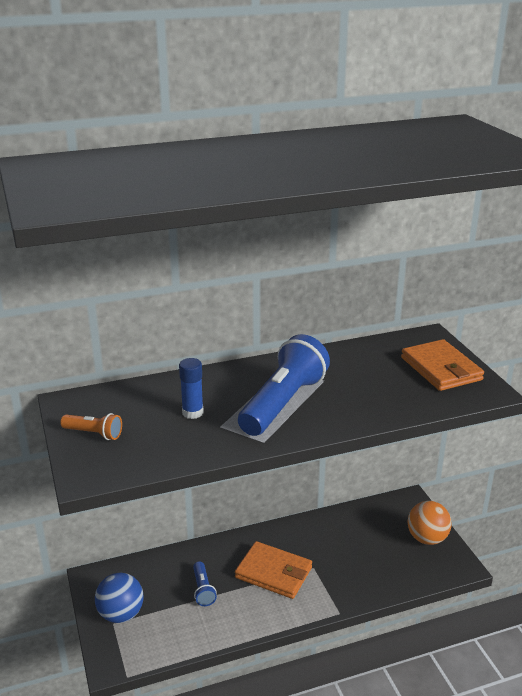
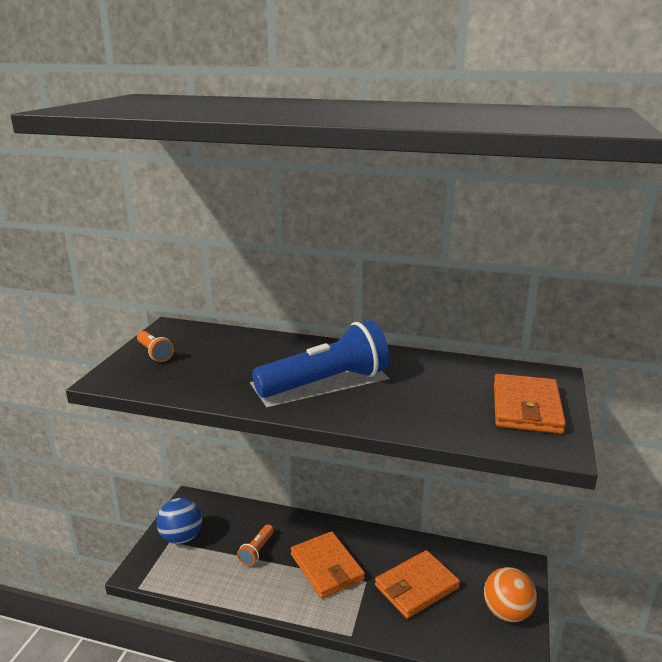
camera: 35 degrees right, 5 degrees down
blue glue stick [179,358,204,419] -> none
blue flashlight [193,561,217,606] -> orange flashlight [237,524,274,566]
none -> orange wallet [375,550,460,619]

